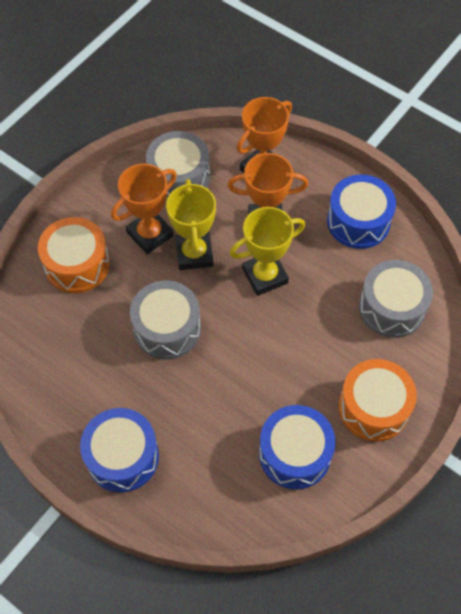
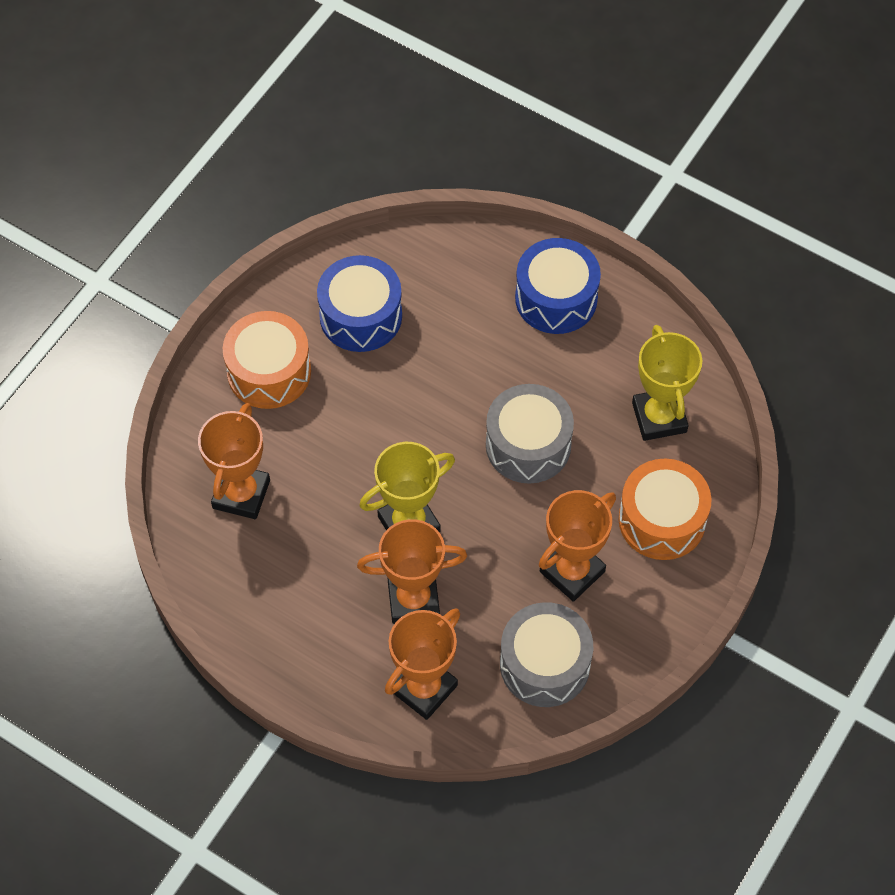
camera: 175 degrees right, 0 degrees up
yellow trophy [166,179,216,270] -> yellow trophy moved to [632,325,702,441]
blue drum [327,174,396,249] -> none
grey drum [359,260,433,338] -> orange trophy [198,403,270,519]

